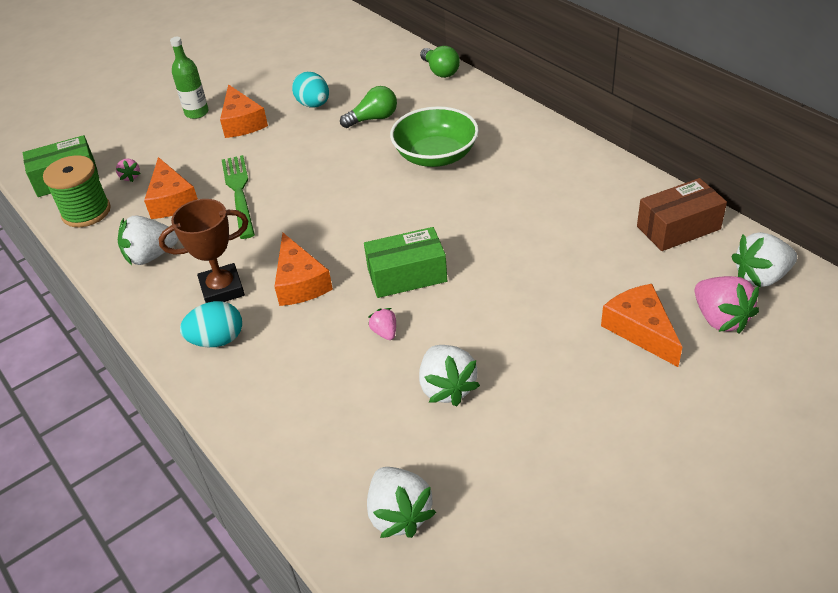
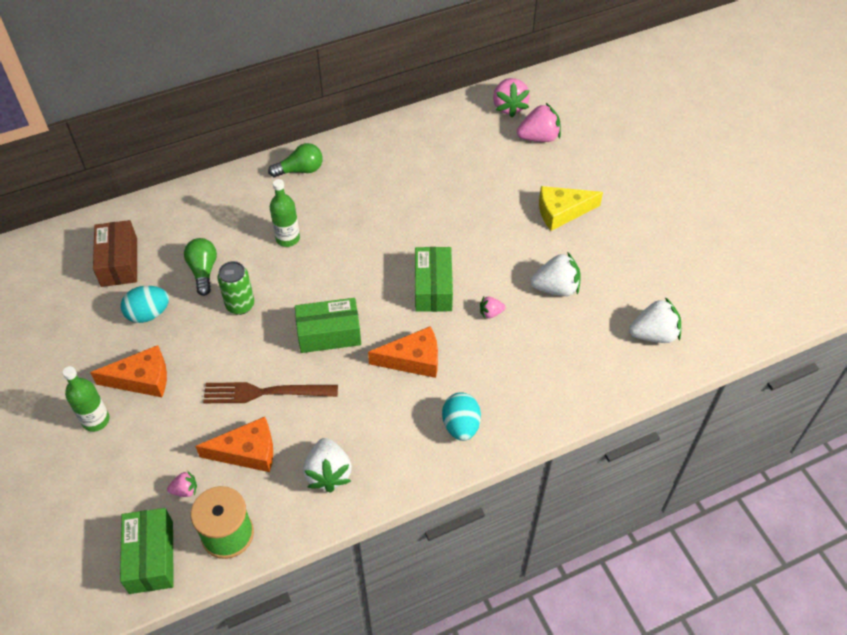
camera: 80 degrees left, 10 degrees up
brown trophy [159,199,248,303] -> none
green fork [222,155,255,239] -> brown fork [203,382,338,403]
green bowl [390,106,479,167] -> green bottle [270,179,300,247]
green light bulb [420,46,460,78] -> green light bulb moved to [268,143,323,177]
orange cheese [601,284,682,367] -> none
brown box [637,178,727,251] -> brown box moved to [93,220,137,287]
white strawberry [731,232,797,288] -> pink strawberry [493,78,530,117]
none -> green can [217,261,254,315]
none -> green box [295,298,361,353]
none -> yellow cheese [539,186,603,231]

